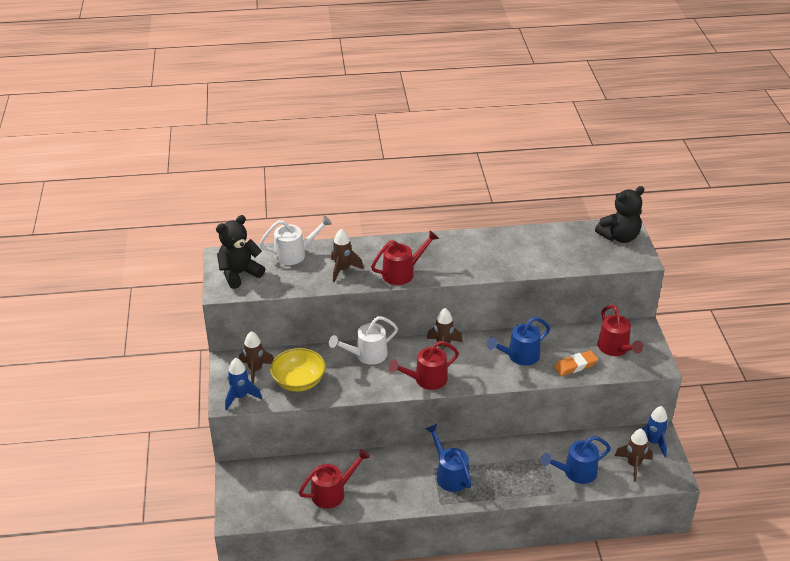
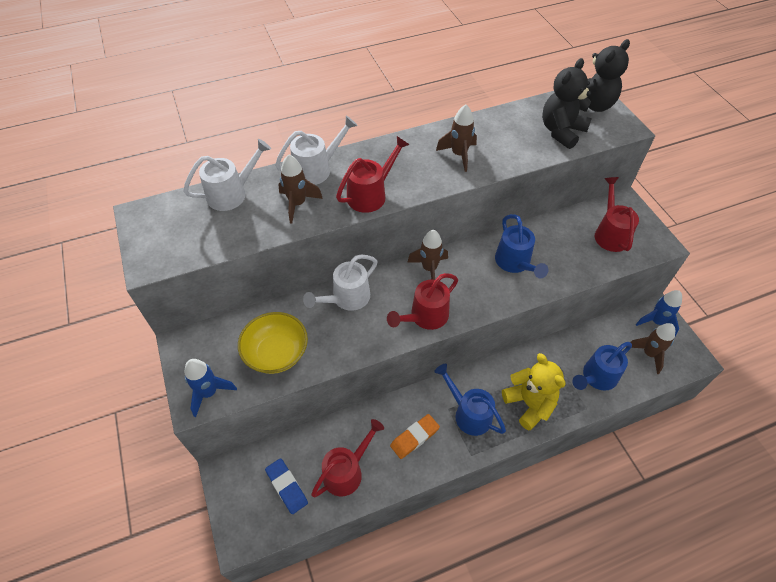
camera: 15 degrees left, 15 degrees up
black teddy bear [216,215,265,289] -> black teddy bear moved to [542,58,592,149]
brown rocket [239,331,274,384] -> brown rocket moved to [436,105,477,172]
blue watering can [487,317,550,365] -> blue watering can turned 60 degrees counterclockwise [495,214,548,278]
orange eraser [554,350,598,376] -> orange eraser moved to [390,414,440,459]
red watering can [598,305,644,356] -> red watering can turned 150 degrees counterclockwise [595,177,639,252]
none -> blue eraser [265,458,308,514]
none -> white watering can [275,116,358,185]
none -> yellow teddy bear [502,353,565,430]

